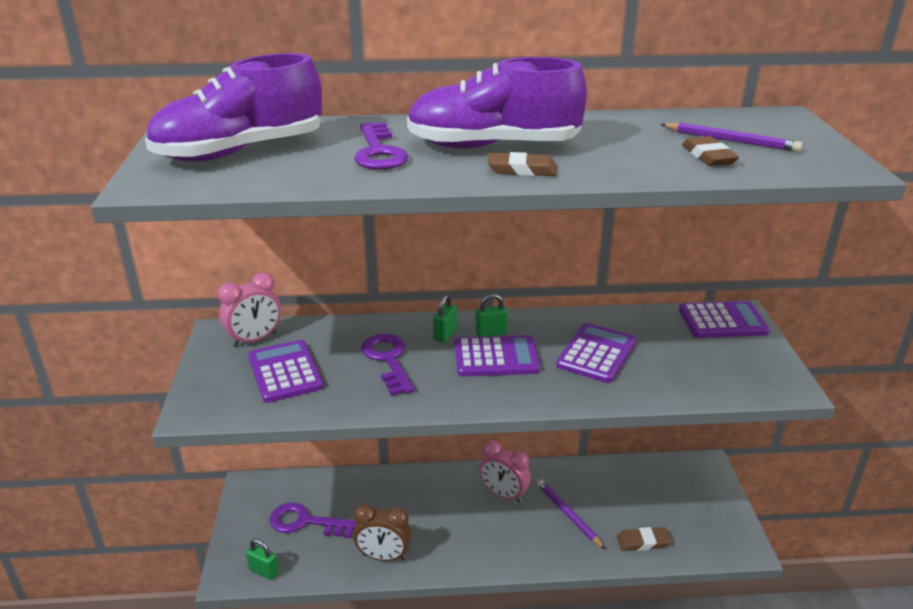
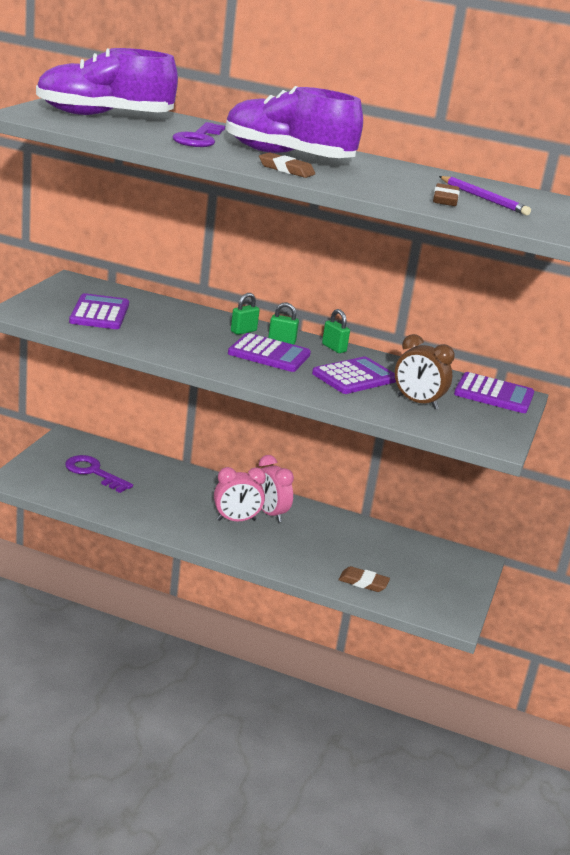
camera: 20 degrees right, 5 degrees down
pink clock [218,272,281,347] -> pink clock moved to [214,467,266,521]
green padlock [246,539,279,580] -> green padlock moved to [322,309,350,353]
brown clock [353,504,412,561] -> brown clock moved to [395,334,455,409]
purple key [361,334,415,396] -> none
purple pencil [537,480,605,549] -> none

